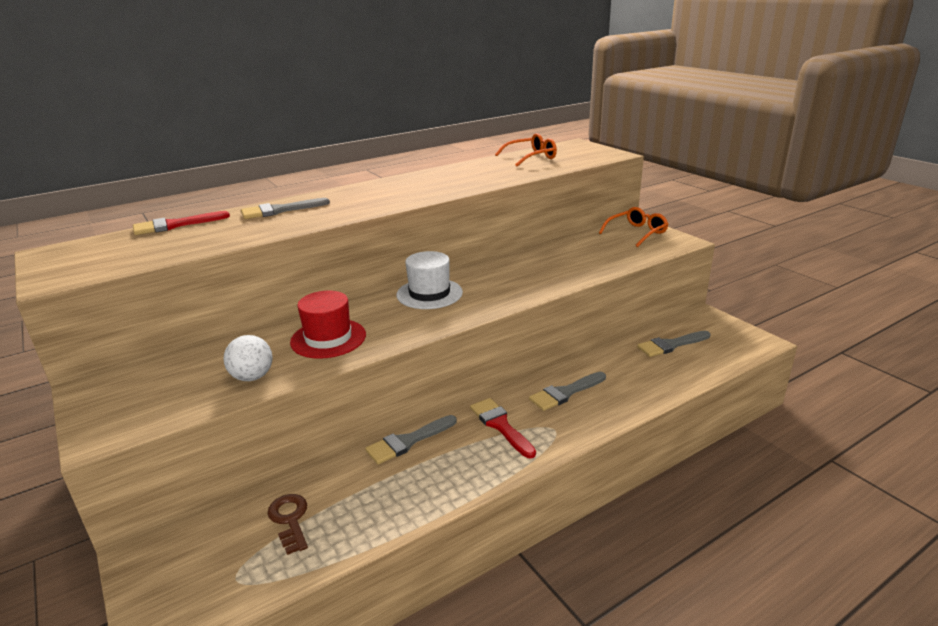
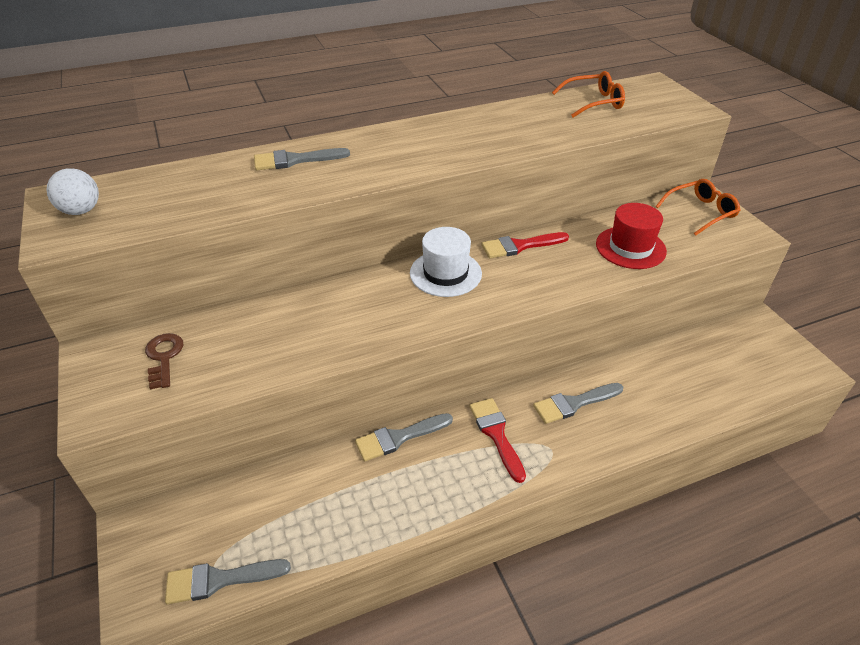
camera: 10 degrees right, 15 degrees up
red brush [133,211,230,235] -> red brush moved to [481,232,569,258]
white ball [223,335,273,381] -> white ball moved to [46,168,99,215]
brown key [268,494,308,555] -> brown key moved to [145,333,183,390]
red hat [290,291,366,359] -> red hat moved to [596,203,667,269]
grey brush [637,331,710,357] -> grey brush moved to [165,559,291,604]

